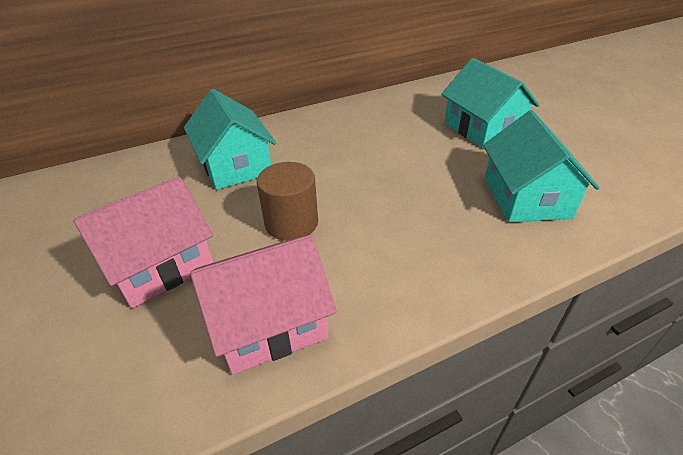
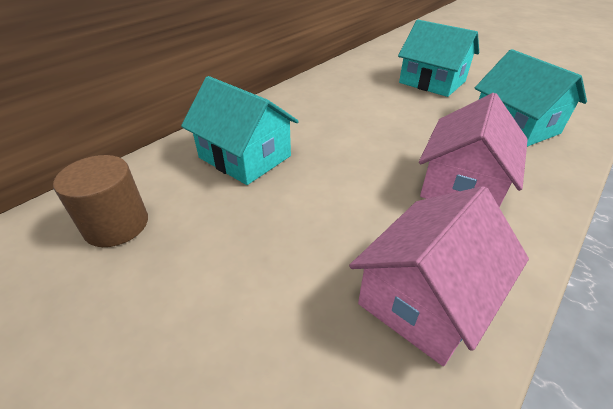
camera: 25 degrees left, 0 degrees up
pink house [73,176,213,308] -> pink house moved to [419,93,528,208]
brown cylinder [257,162,318,241] -> brown cylinder moved to [53,155,148,247]

